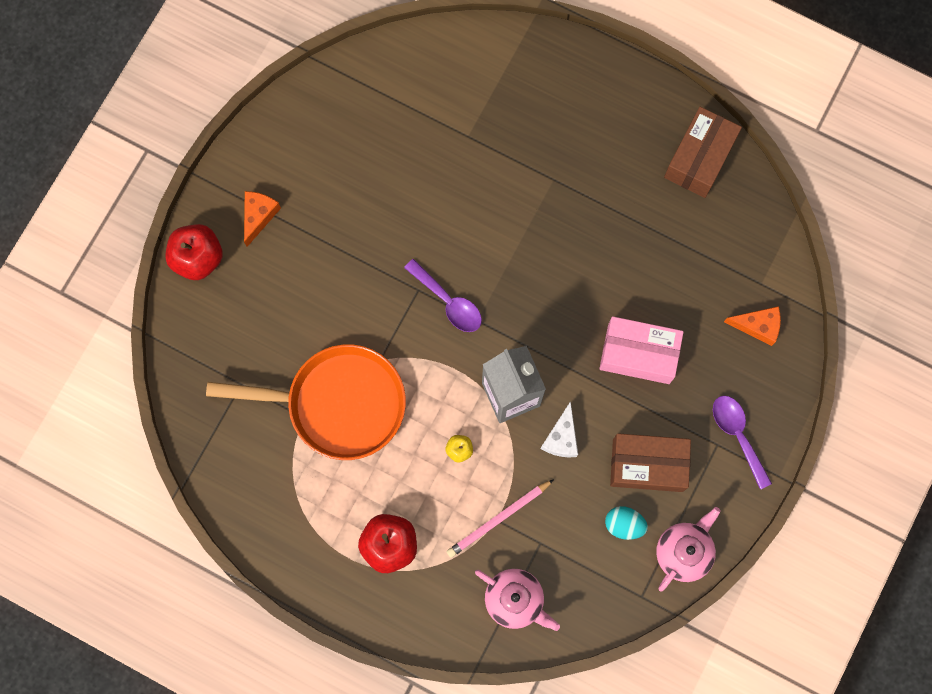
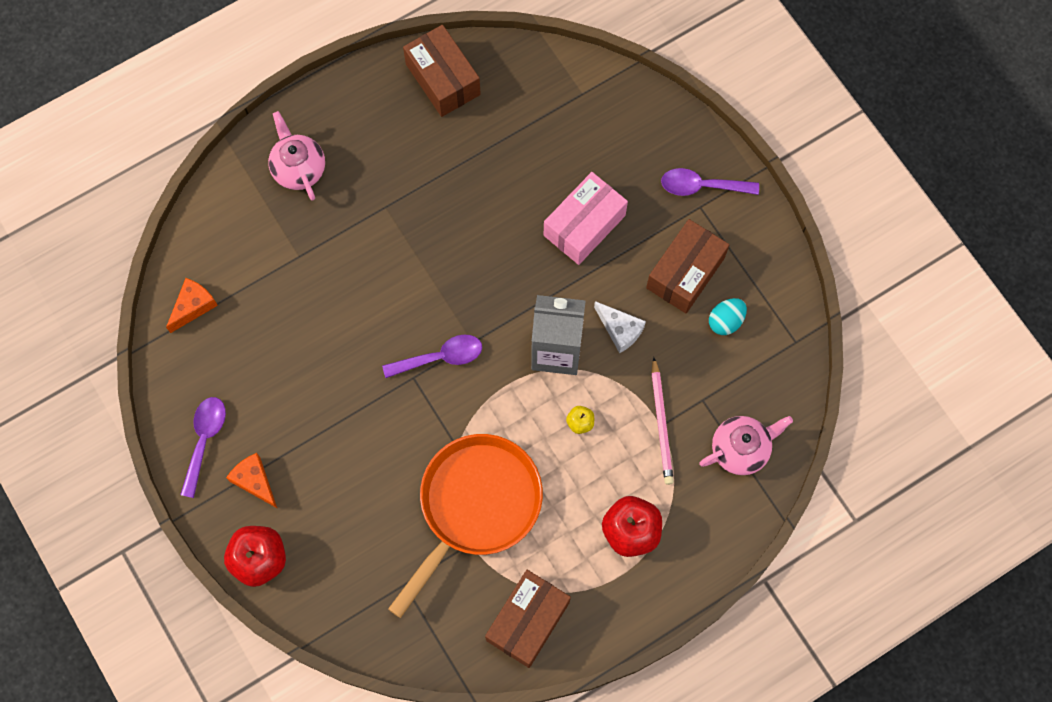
camera: 60 degrees left, 5 degrees down
pink teapot [656,507,721,592] -> pink teapot moved to [268,111,325,201]
orange cheese [724,306,781,346] -> orange cheese moved to [166,278,218,333]
none -> purple spoon [180,397,226,498]
none -> brown box [485,570,571,668]

